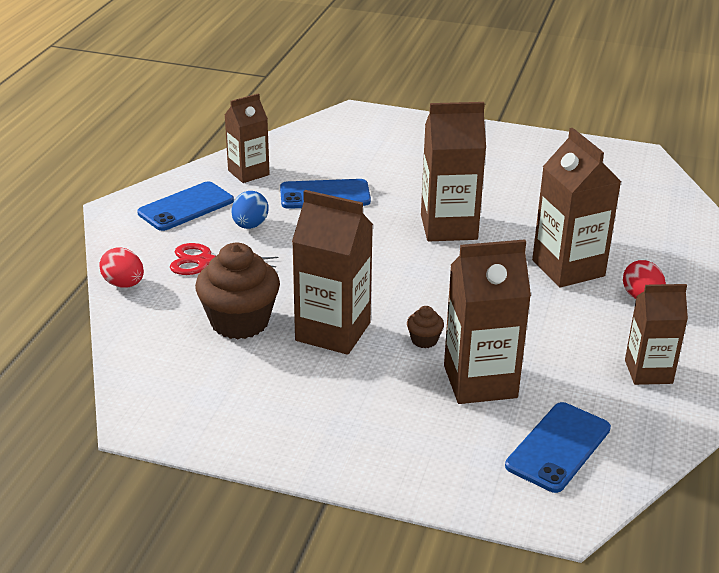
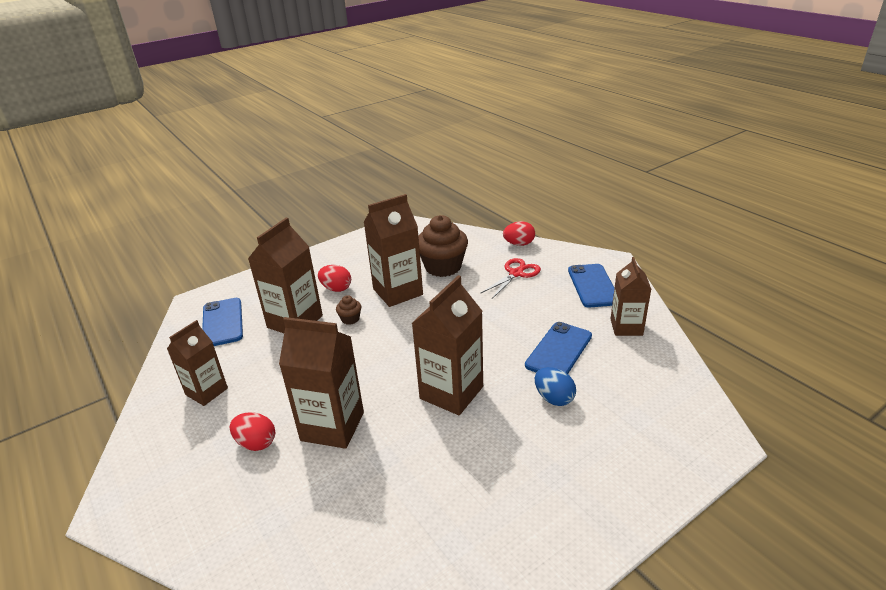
camera: 130 degrees right, 0 degrees up
blue egg [232,191,268,229] -> blue egg moved to [535,367,576,406]
none -> red egg [318,265,351,292]

